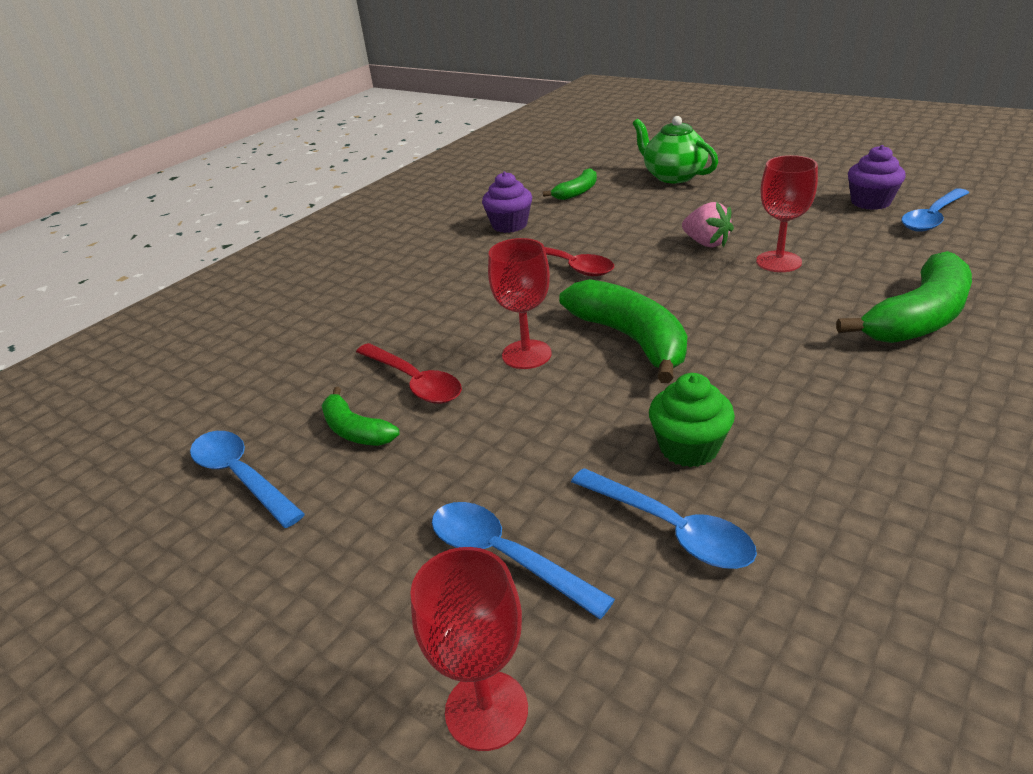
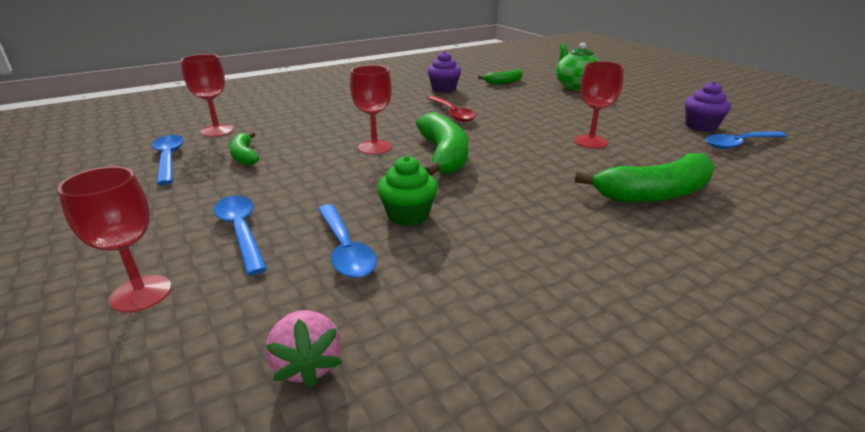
camera: 20 degrees right, 5 degrees down
red spoon [356,343,462,404] -> none
pink strawberry [682,202,734,247] -> pink strawberry moved to [266,310,342,388]
none -> red goblet [181,54,234,137]

